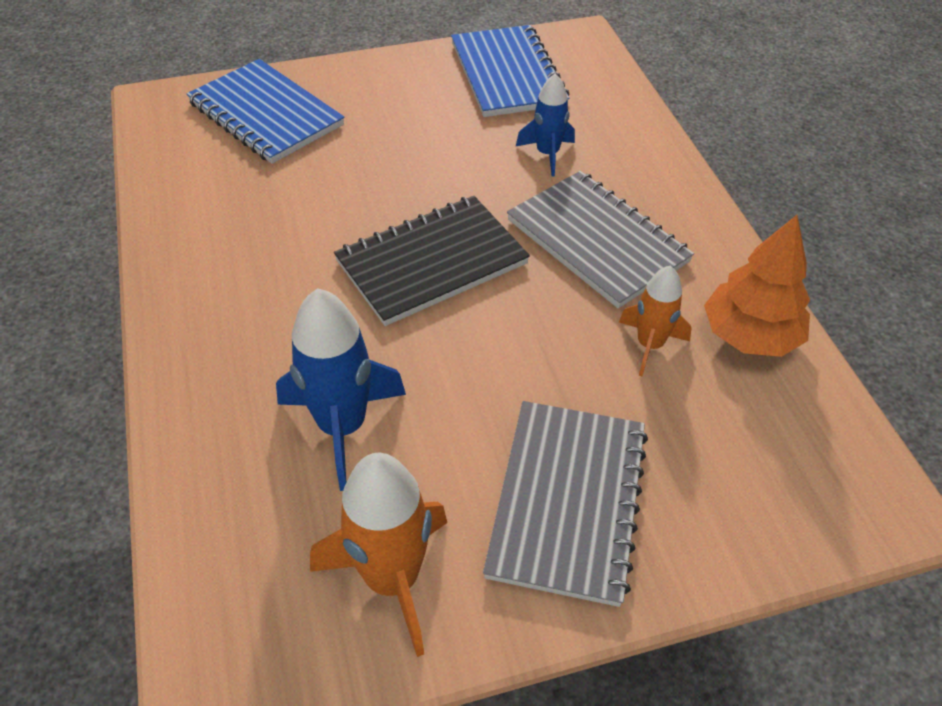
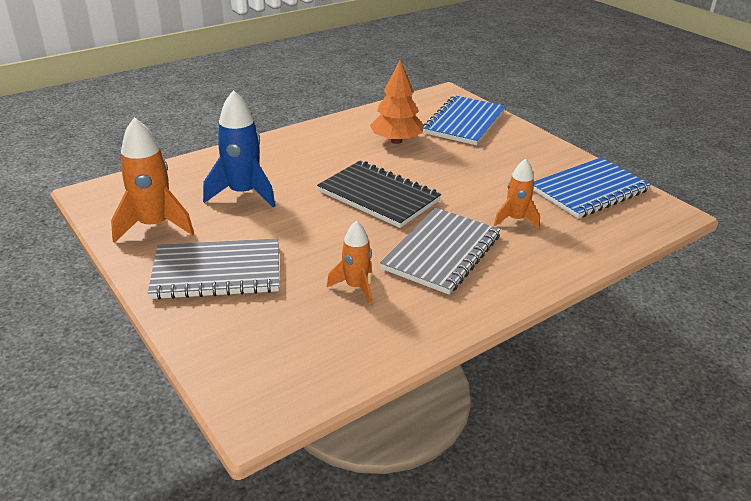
camera: 70 degrees right, 15 degrees down
blue rocket [516,73,575,177] -> orange rocket [494,159,540,229]
orange tree [704,215,810,357] -> orange tree moved to [370,60,424,144]

